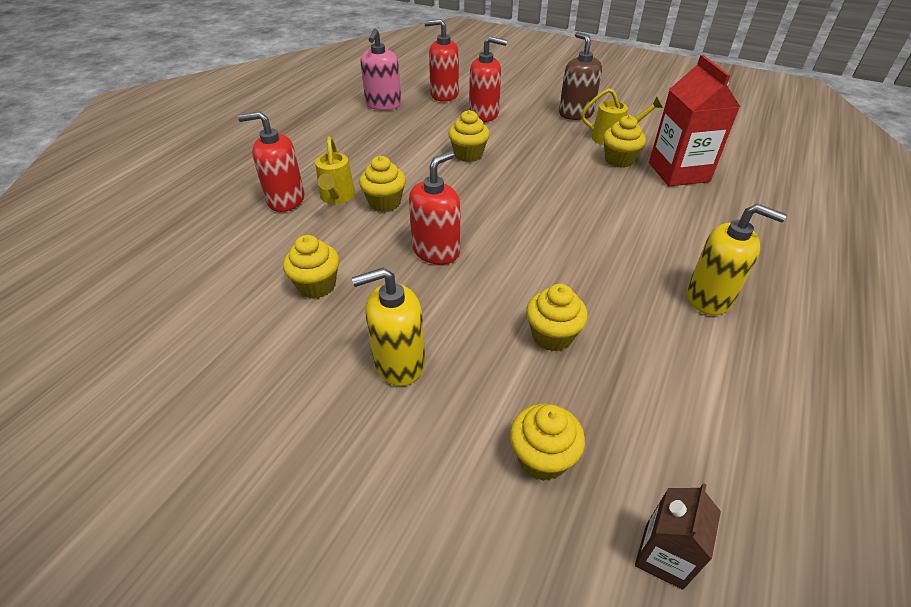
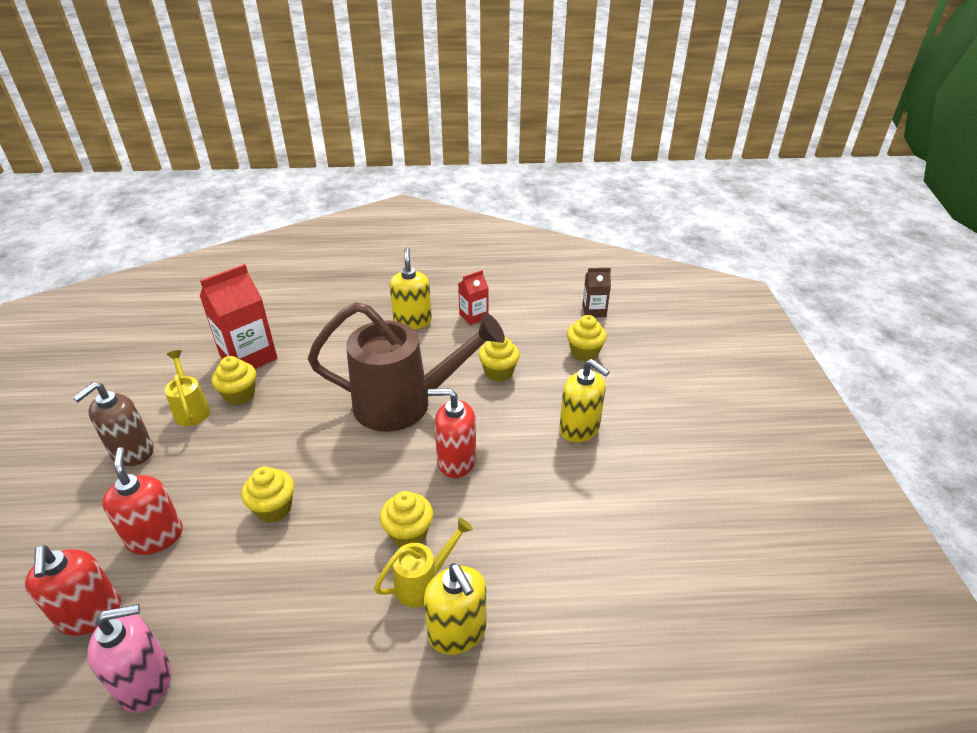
camera: 120 degrees left, 5 degrees down
red soap dispenser [238,111,304,212] -> yellow soap dispenser [424,563,487,655]
yellow cupcake [283,235,339,299] -> none
none -> brown watering can [308,302,505,432]
none -> red carton [458,270,489,325]

